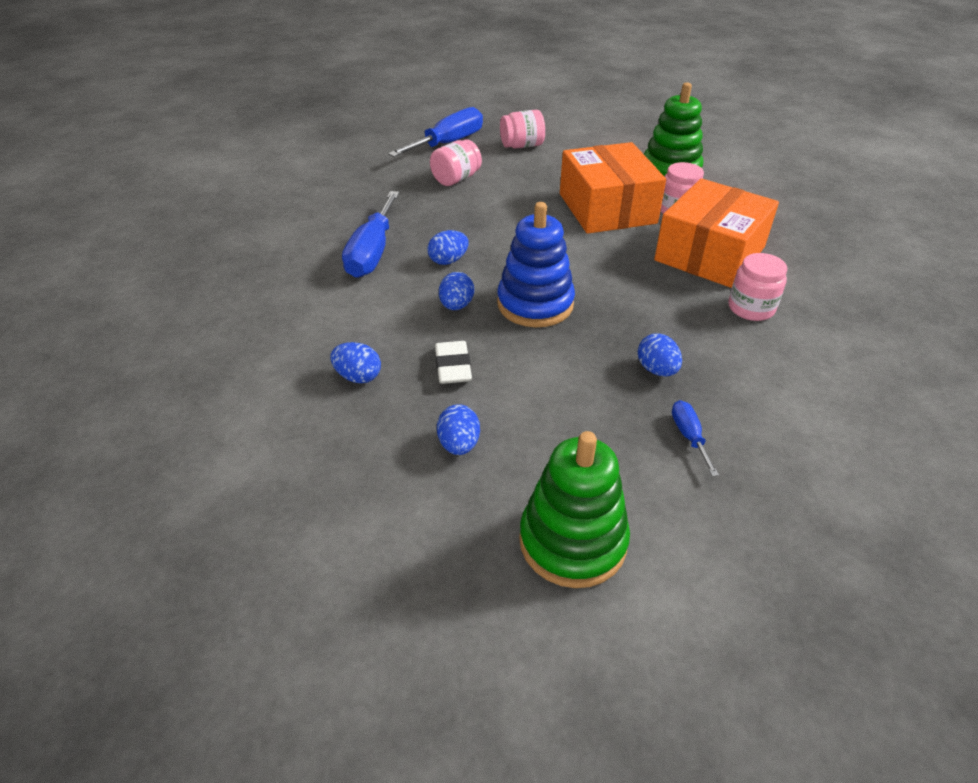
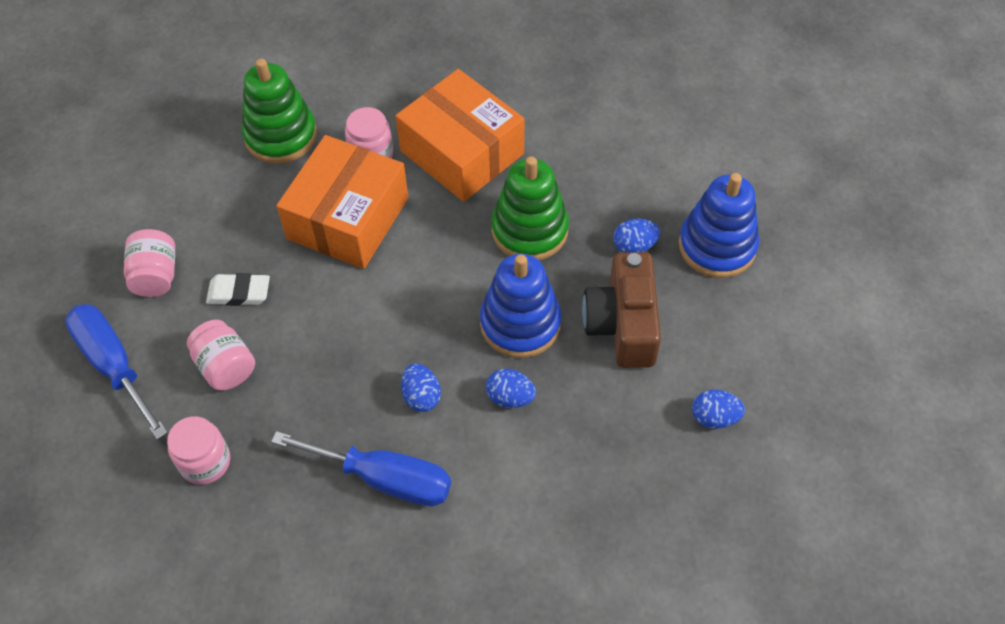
camera: 80 degrees left, 15 degrees up
blue egg [330,342,381,383] -> none
white eraser [435,341,472,384] -> white eraser moved to [206,273,270,306]
green stacking toy [519,431,630,588] -> green stacking toy moved to [491,156,569,260]
orange box [560,142,666,234] -> orange box turned 60 degrees counterclockwise [276,135,408,269]
blue screwdriver [672,400,719,477] -> blue stacking toy [679,173,759,278]
pink jar [728,253,787,321] -> pink jar moved to [167,416,230,485]
none -> brown camera [582,252,661,368]

